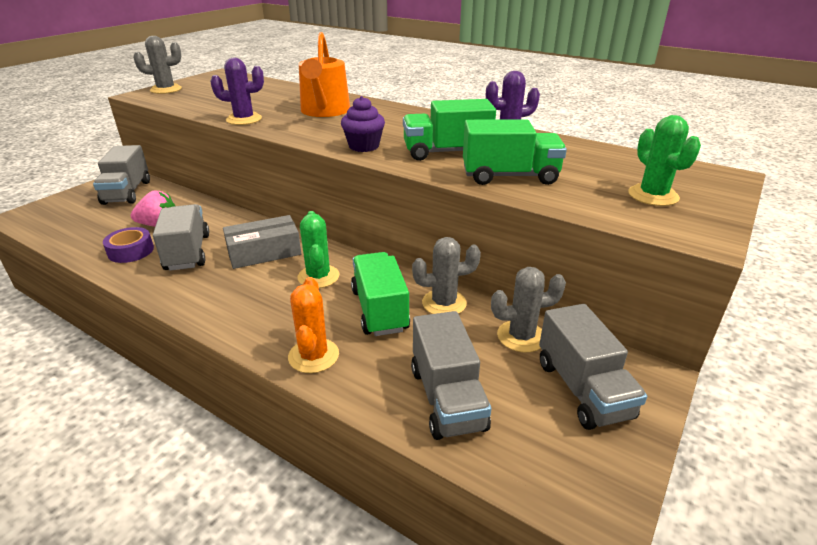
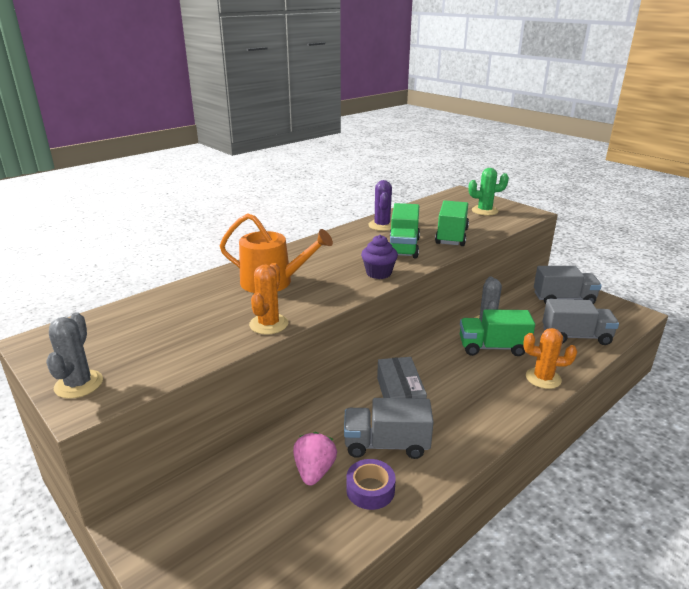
camera: 75 degrees left, 5 degrees down
grey truck [93,145,150,205] -> none
purple cactus [210,58,264,125] -> orange cactus [249,263,288,335]
green cactus [298,211,339,288] -> none
grey cactus [491,267,566,352] -> none

